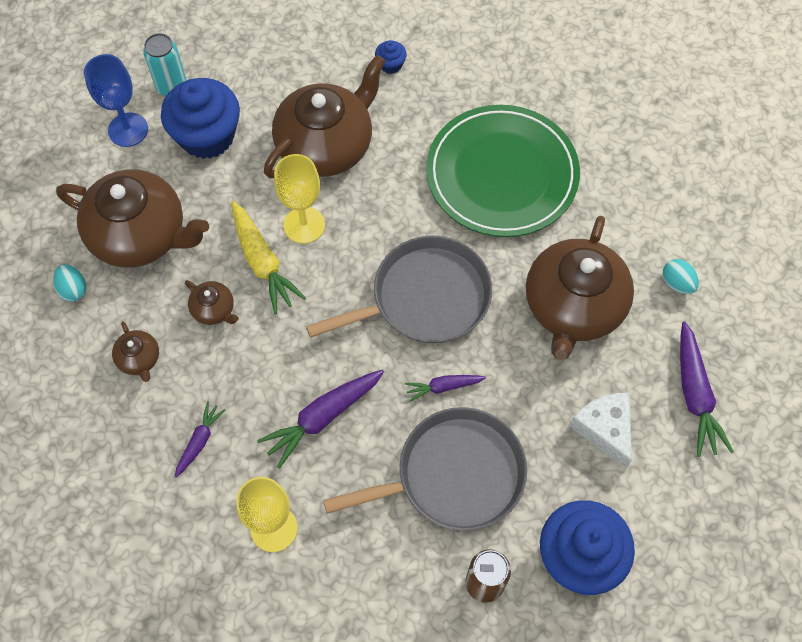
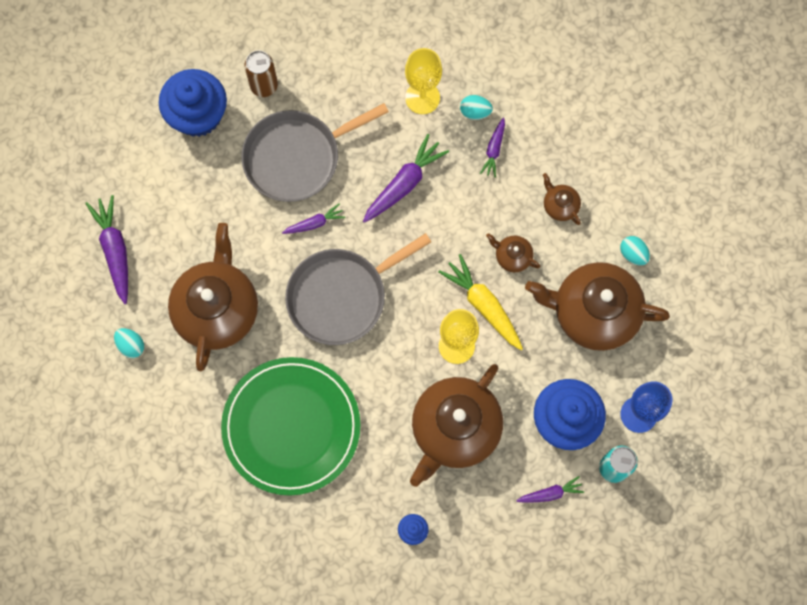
camera: 170 degrees right, 10 degrees up
white cheese [569,393,632,469] -> none
none -> turquoise egg [460,95,493,120]
none -> purple carrot [516,476,584,503]

